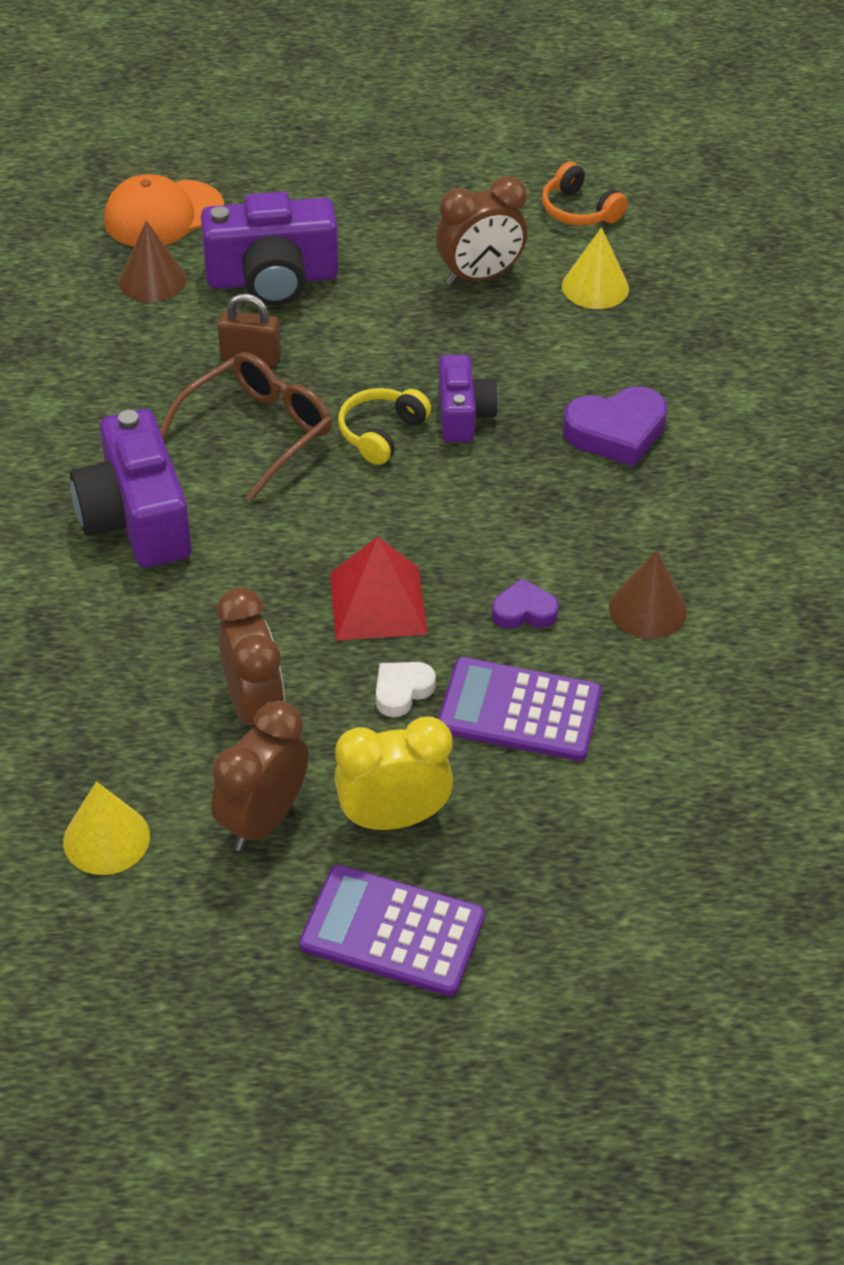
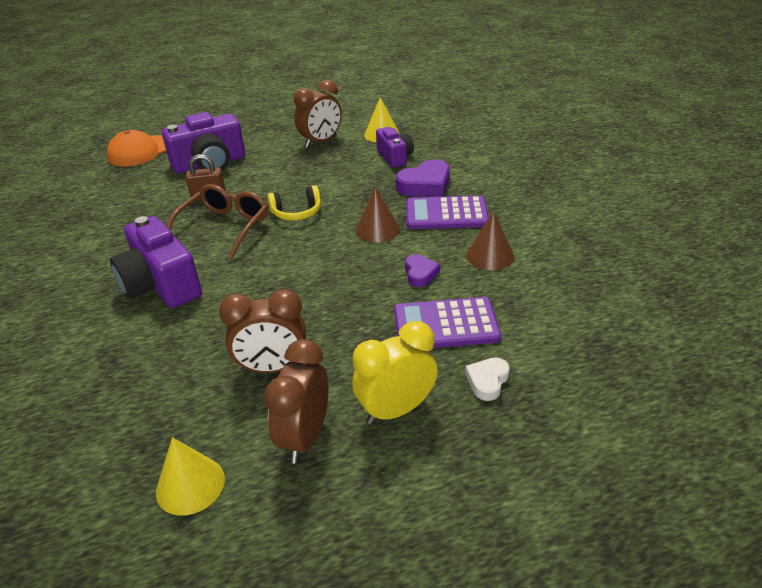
camera: 15 degrees left, 10 degrees down
brown cone [119,220,186,302] -> brown cone moved to [355,187,400,243]
brown clock [217,587,285,725] -> brown clock turned 120 degrees clockwise [219,289,306,373]
purple calculator [299,865,485,996] -> purple calculator moved to [406,196,489,229]
red pyramid [330,537,428,641] -> none
yellow headphones [338,388,431,465] -> yellow headphones turned 120 degrees counterclockwise [267,185,321,221]
white heart [376,662,436,717] -> white heart moved to [465,358,510,401]
purple camera [438,355,498,442] -> purple camera moved to [376,127,414,168]
purple heart [492,578,559,629] -> purple heart turned 105 degrees clockwise [405,254,440,287]
orange headphones [542,162,628,225] -> none

